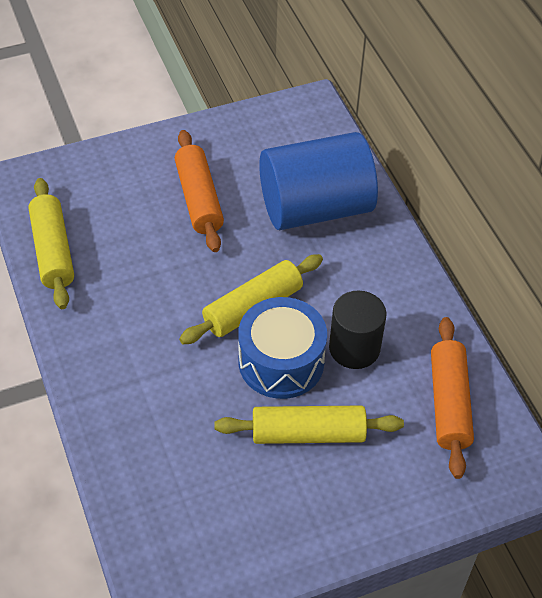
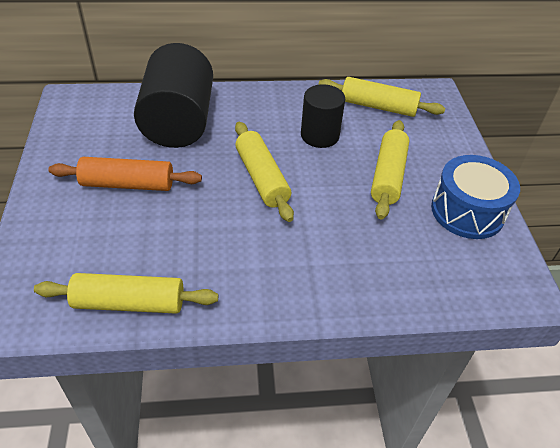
camera: 75 degrees left, 5 degrees down
blue drum [238,297,327,399] -> blue drum moved to [431,155,520,239]
blue cylinder [259,132,378,230] -> black cylinder [134,43,213,148]
orange rolling pin [431,317,474,479] -> yellow rolling pin [318,77,445,117]

